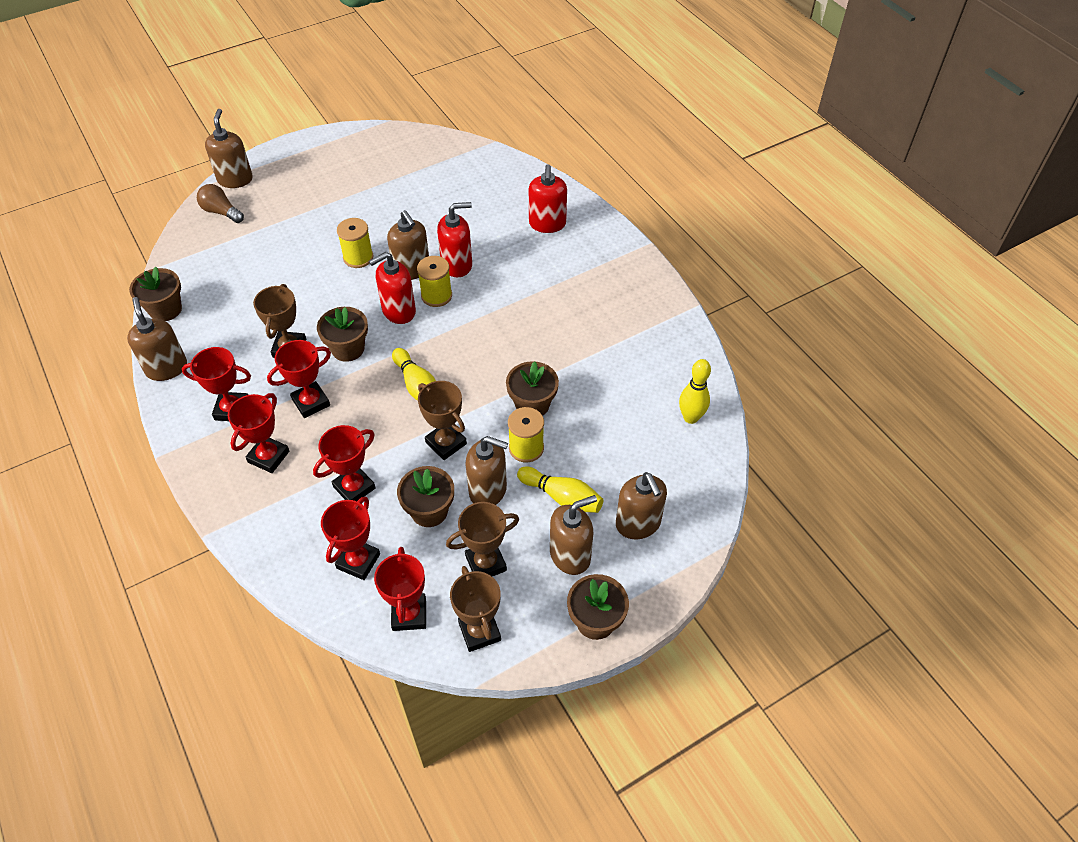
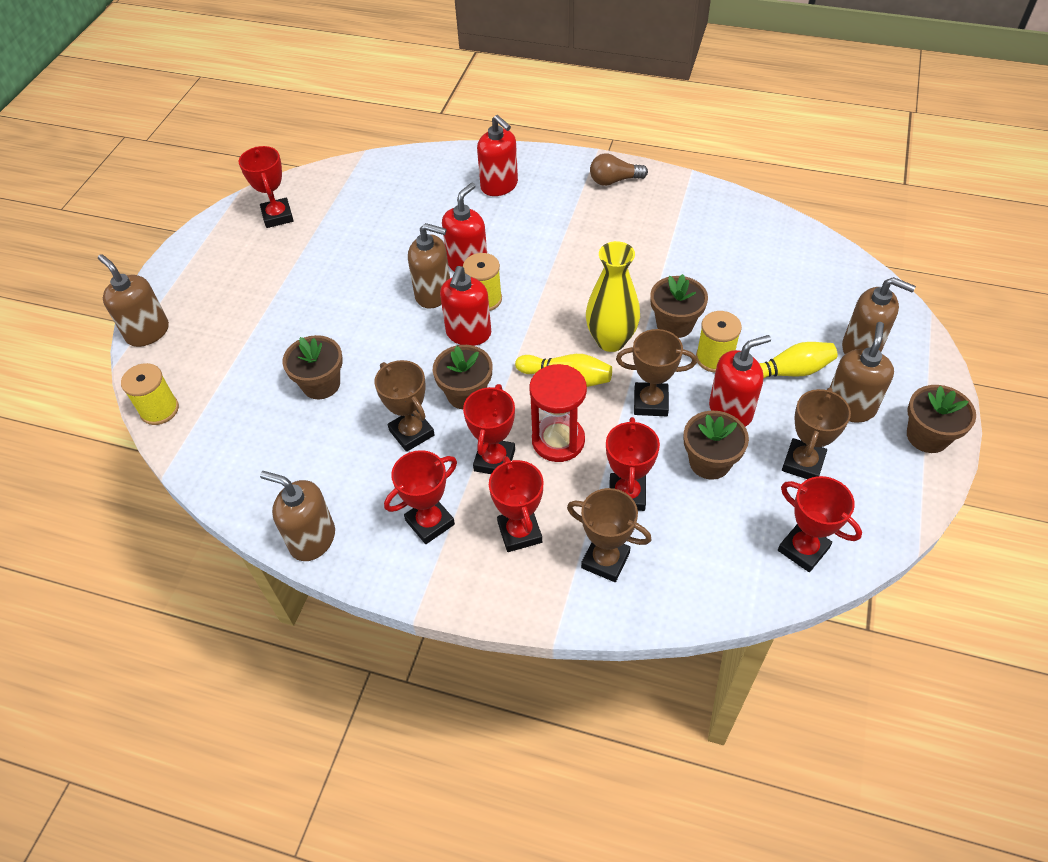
camera: 40 degrees left, 0 degrees up
brown flower pot [129,266,182,321] -> brown flower pot moved to [282,335,343,399]
brown light bulb [197,184,244,223] -> brown light bulb moved to [590,153,648,186]
red trophy [321,496,380,580] -> red trophy moved to [239,146,294,228]
yellow spool [337,218,374,268] -> yellow spool moved to [121,363,179,425]
brown trophy [450,566,501,652] -> brown trophy moved to [567,488,652,582]
brown soap dispenser [465,436,508,505] -> red soap dispenser [709,335,771,427]
yellow bowling pin [679,359,711,424] -> none
none -> red hourglass [529,364,587,462]
none -> yellow vase [586,241,640,352]

